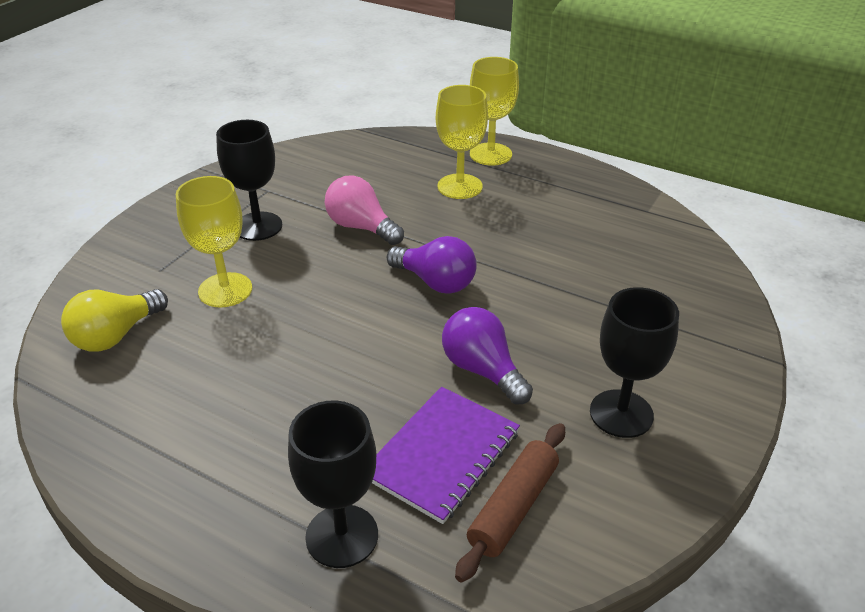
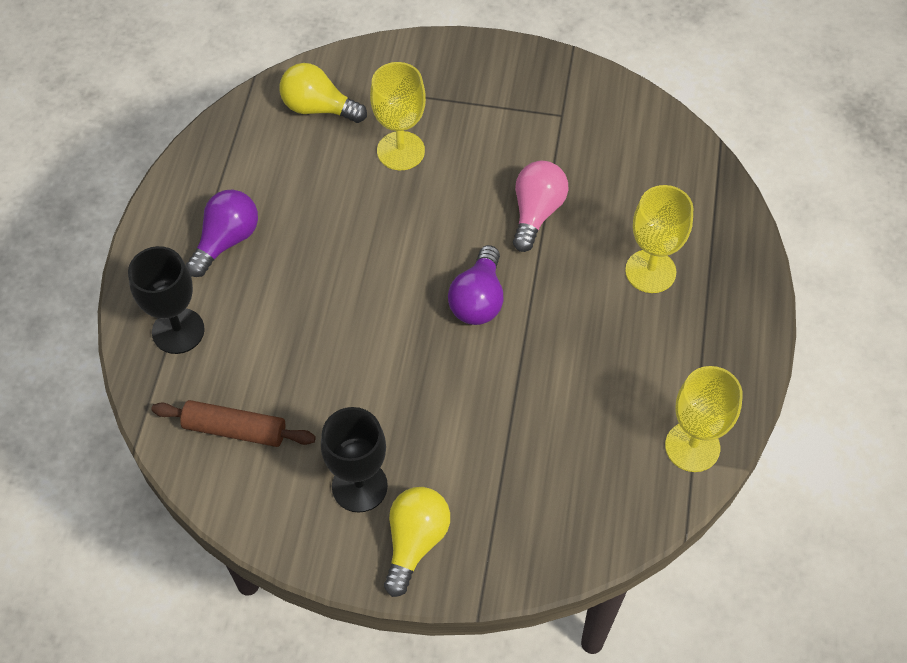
camera: 70 degrees right, 20 degrees up
black goblet [216,120,282,241] -> none
purple notebook [372,387,520,524] -> none
purple light bulb [442,307,533,405] -> purple light bulb moved to [186,190,258,277]
yellow goblet [470,57,519,165] -> yellow goblet moved to [665,366,743,472]
none -> yellow light bulb [384,487,450,597]

